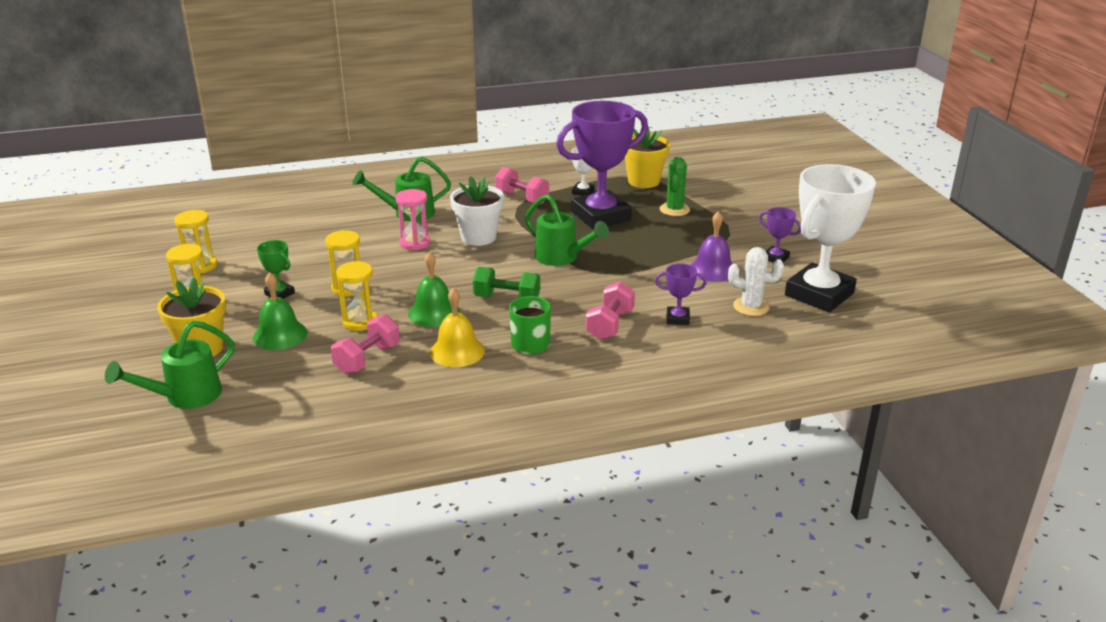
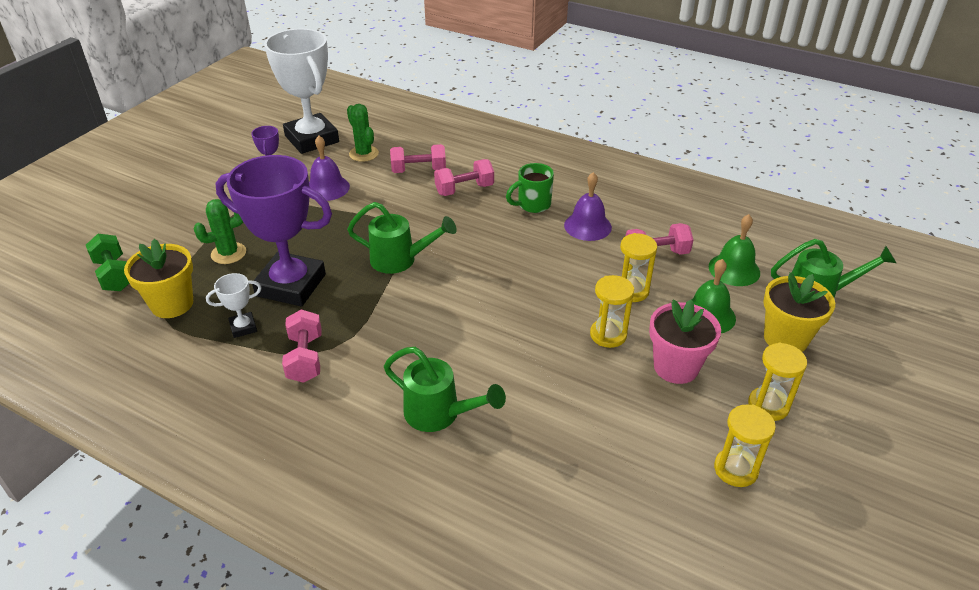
camera: 135 degrees left, 10 degrees up
green trophy [257,240,295,299] -> pink flower pot [649,299,721,384]
pink hourglass [395,189,430,251] -> none
green bell [408,251,460,327] -> green bell moved to [709,214,760,286]
yellow bell [430,287,485,367] -> purple bell [564,172,612,241]
white flower pot [450,176,504,246] -> none
green dumbbell [473,267,540,298] -> green dumbbell moved to [86,234,130,291]
green watering can [525,194,609,266] -> green watering can turned 105 degrees clockwise [347,202,457,274]
purple trophy [655,263,707,325] -> pink dumbbell [390,144,446,173]
white cactus [728,247,784,316] -> green cactus [347,104,379,162]
white trophy [785,164,876,312] -> white trophy turned 60 degrees clockwise [264,29,339,154]

